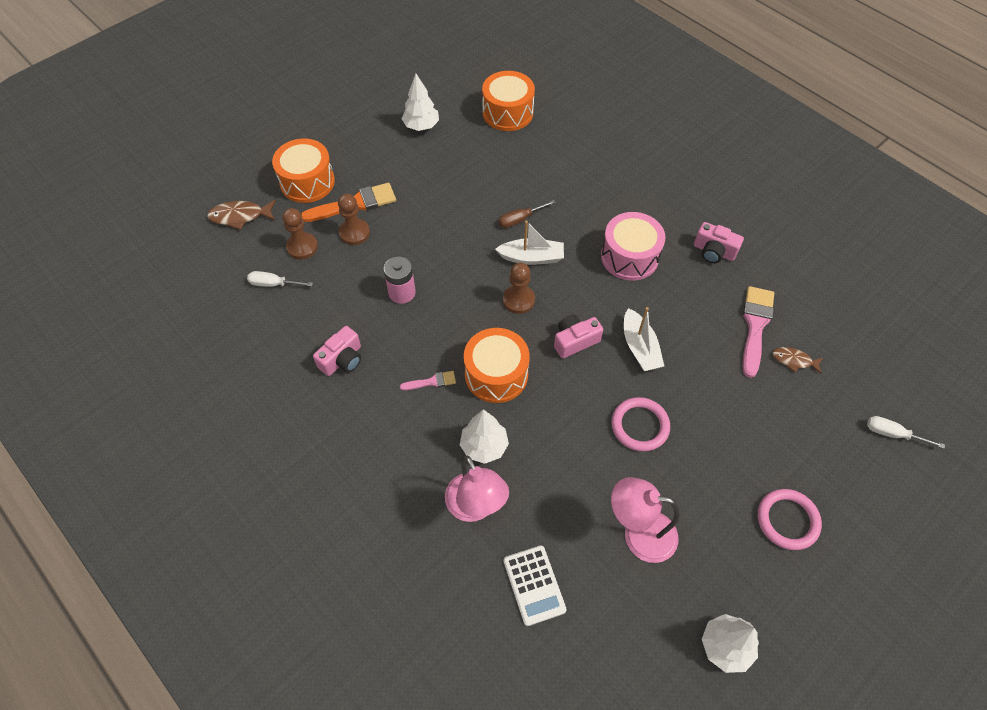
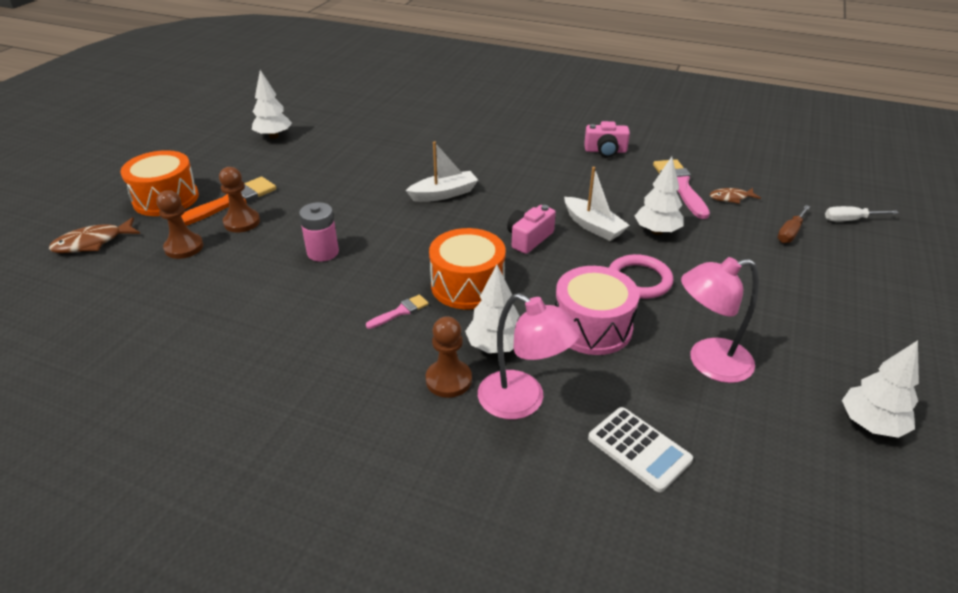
camera: 25 degrees left, 20 degrees down
white screwdriver [247,271,313,287] -> none
pink camera [313,326,361,376] -> none
orange drum [482,71,535,131] -> none
brown screwdriver [499,200,556,228] -> brown screwdriver moved to [777,205,810,243]
brown pawn [503,263,535,314] -> brown pawn moved to [426,316,472,398]
pink drum [601,212,665,281] -> pink drum moved to [555,266,640,355]
pink ring [758,489,822,550] -> none
none -> white tree [635,157,684,235]

